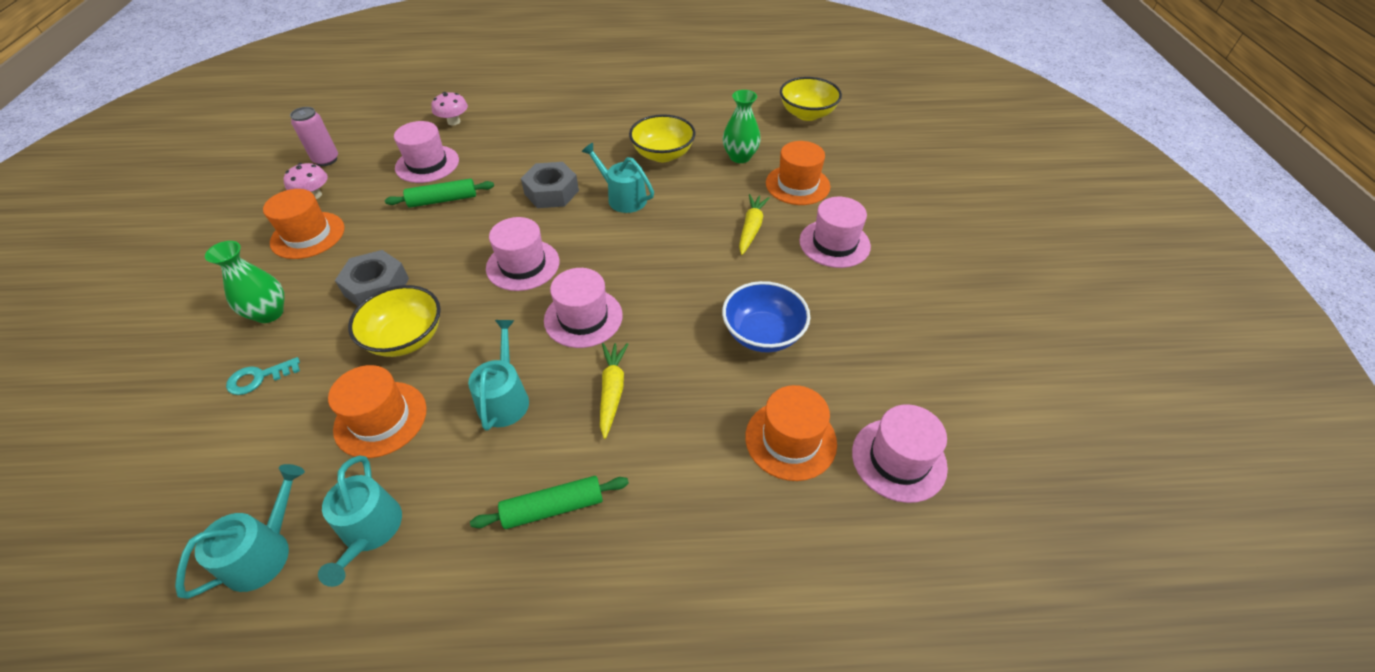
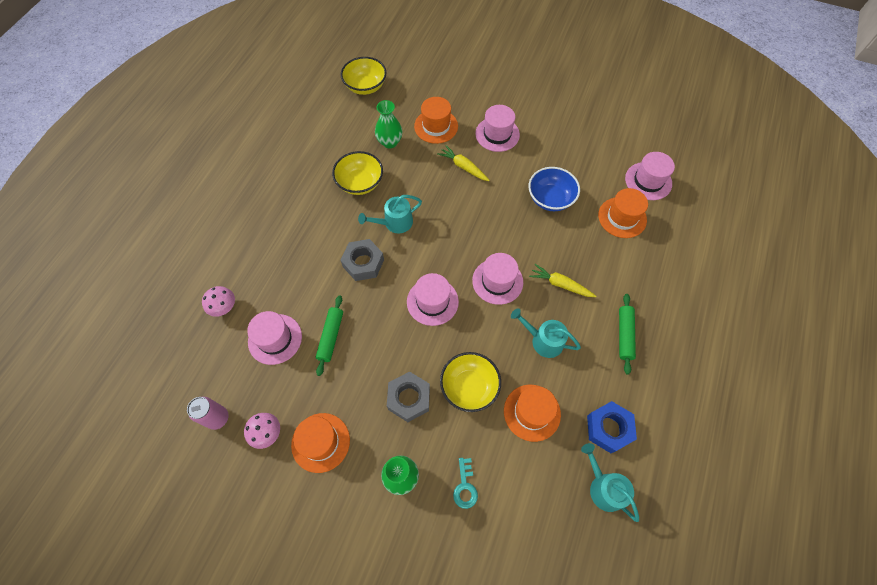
camera: 65 degrees left, 15 degrees up
turquoise watering can [318,456,402,587] -> blue nut [587,401,637,453]

